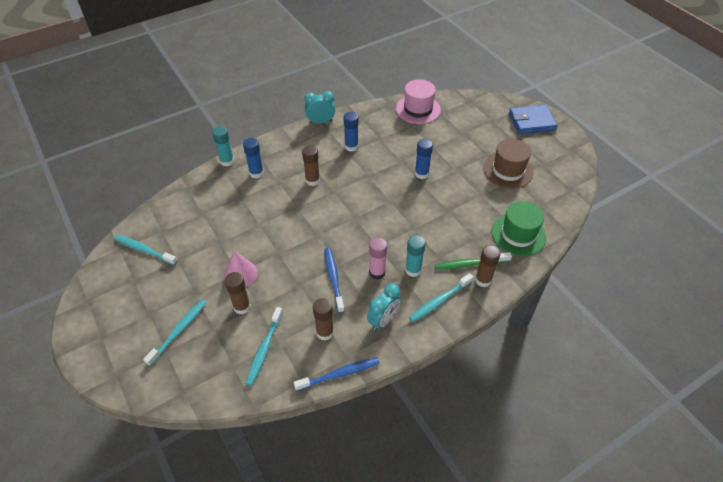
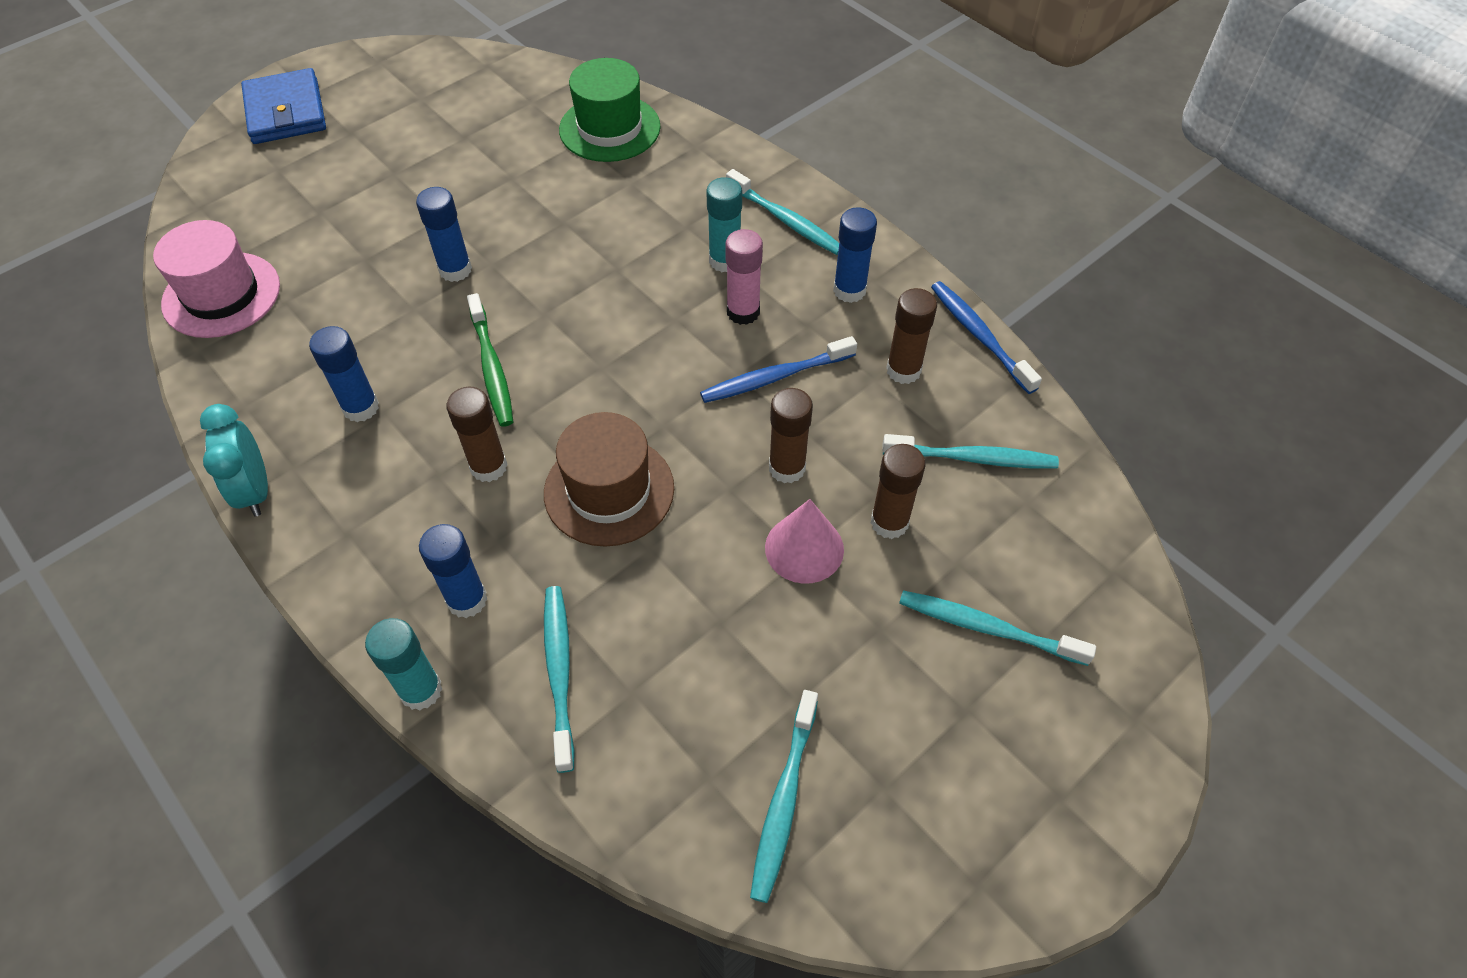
camera: 100 degrees left, 5 degrees up
turquoise clock [367,283,401,331] -> blue glue stick [833,207,877,303]
green toothbrush [435,252,512,270] -> green toothbrush moved to [467,293,513,427]
brown glue stick [475,245,501,287] -> brown glue stick moved to [769,388,813,483]
brown hat [483,139,533,189] -> brown hat moved to [544,412,674,547]
none -> turquoise toothbrush [544,586,575,773]

